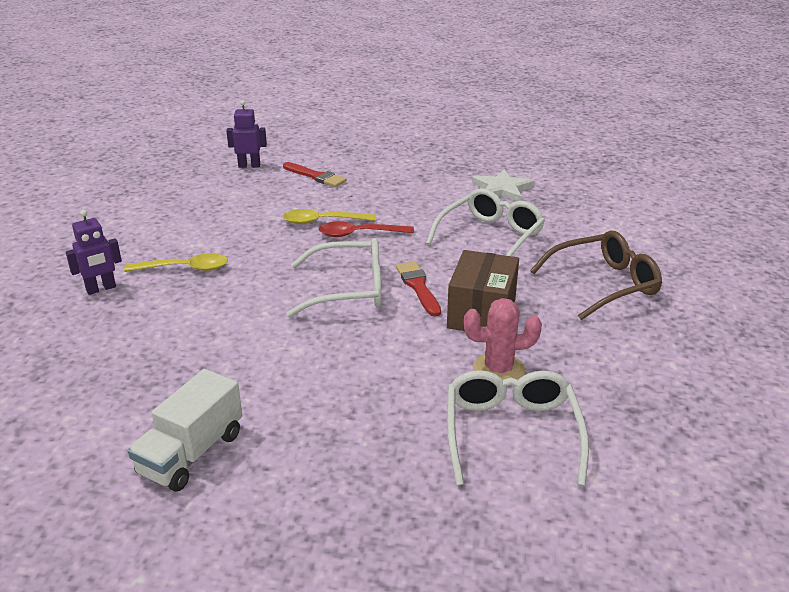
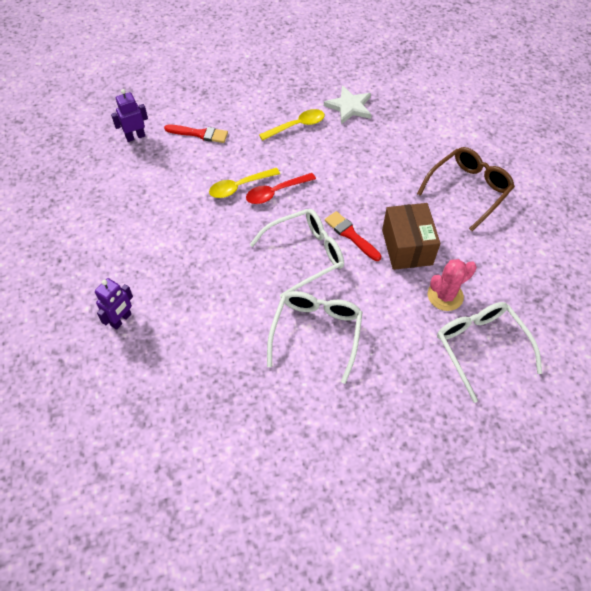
camera: 25 degrees left, 25 degrees up
yellow spoon [124,253,228,272] -> yellow spoon moved to [259,109,325,141]
white truck [128,369,242,492] -> none
white glasses [426,188,545,256] -> white glasses moved to [267,291,363,384]

